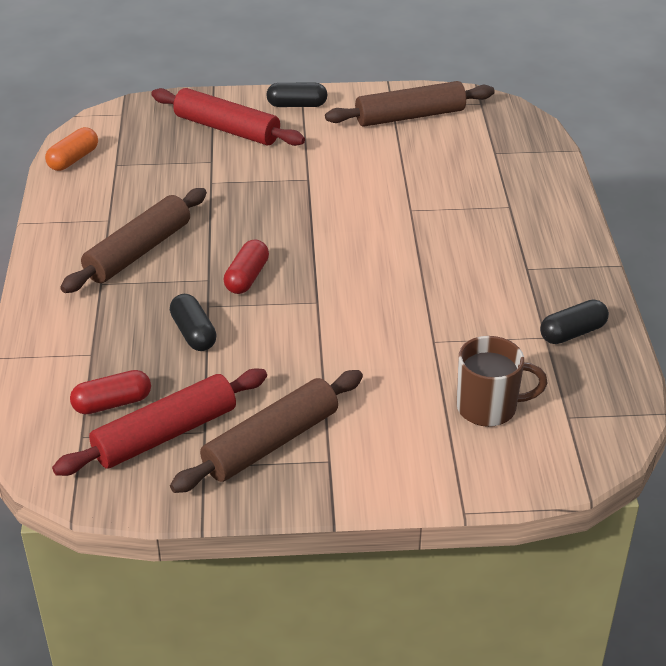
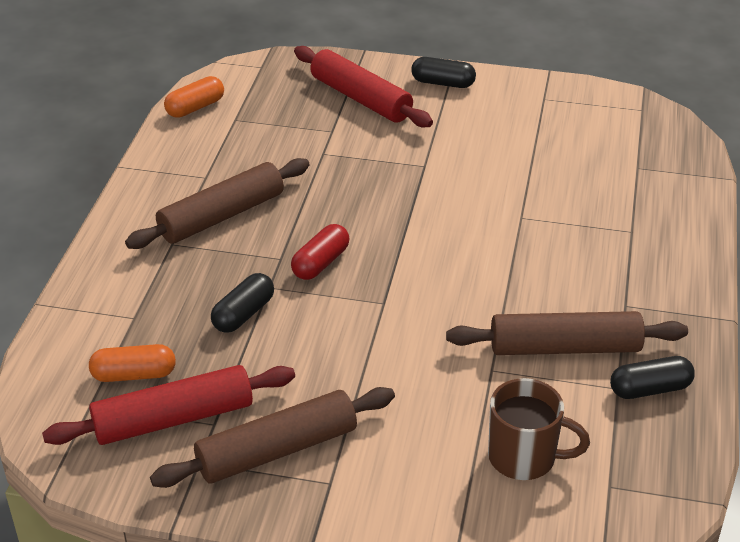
camera: 15 degrees right, 0 degrees up
red capsule [70,370,151,414] -> orange capsule [89,344,176,382]
black capsule [170,294,217,351] -> black capsule turned 45 degrees clockwise [211,273,274,333]
brown rolling pin [325,81,495,127] -> brown rolling pin moved to [446,311,688,355]

